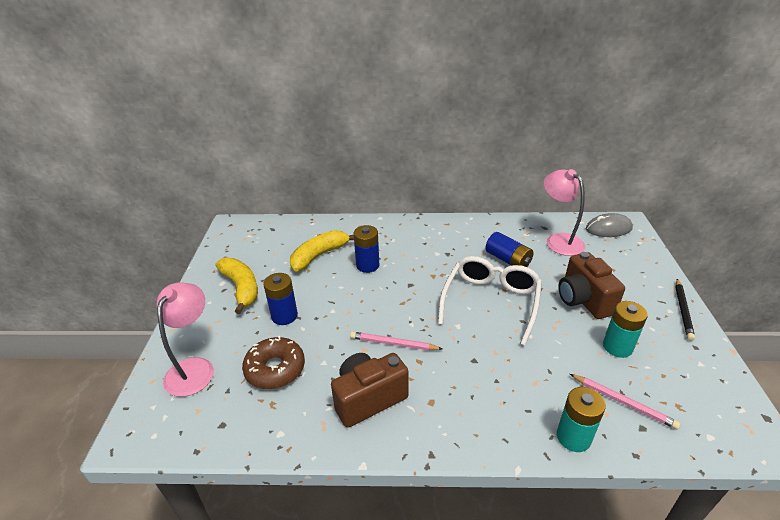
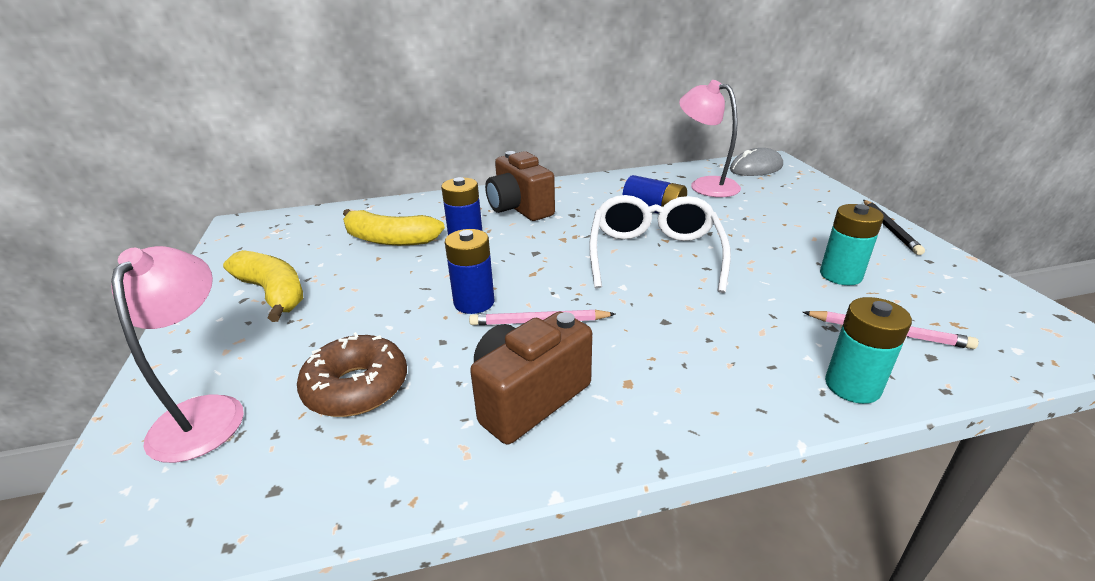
camera: 15 degrees left, 5 degrees down
blue battery [263,273,298,325] -> blue battery moved to [445,229,495,314]
yellow banana [290,230,354,271] -> yellow banana turned 105 degrees counterclockwise [343,209,445,246]
brown camera [558,252,625,319] -> brown camera moved to [485,151,555,221]

